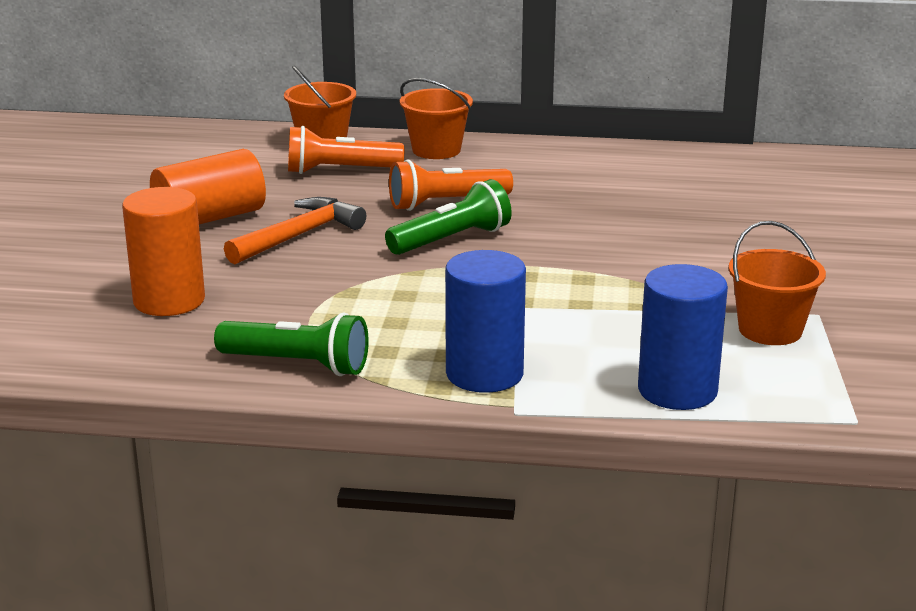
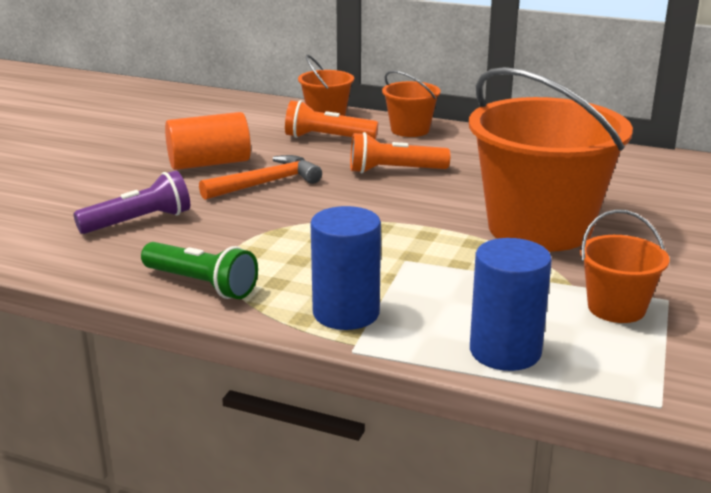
camera: 15 degrees right, 0 degrees up
orange cylinder [122,187,205,316] -> purple flashlight [73,170,190,234]
green flashlight [385,179,512,255] -> none
none -> orange bucket [469,67,633,252]

